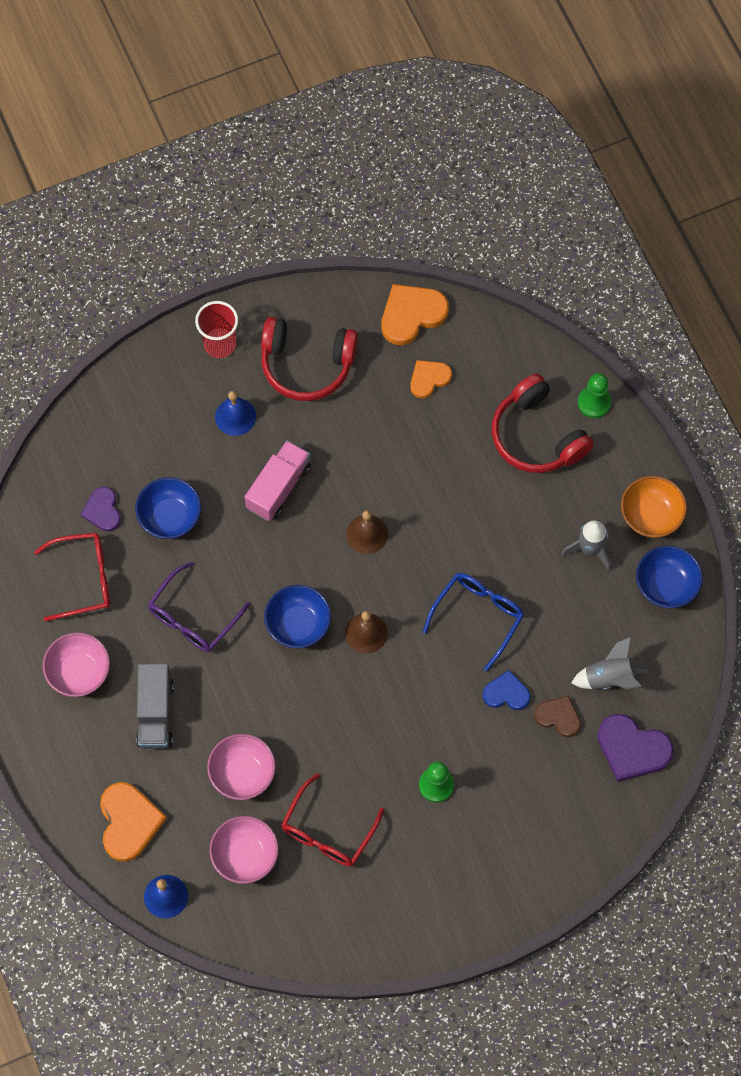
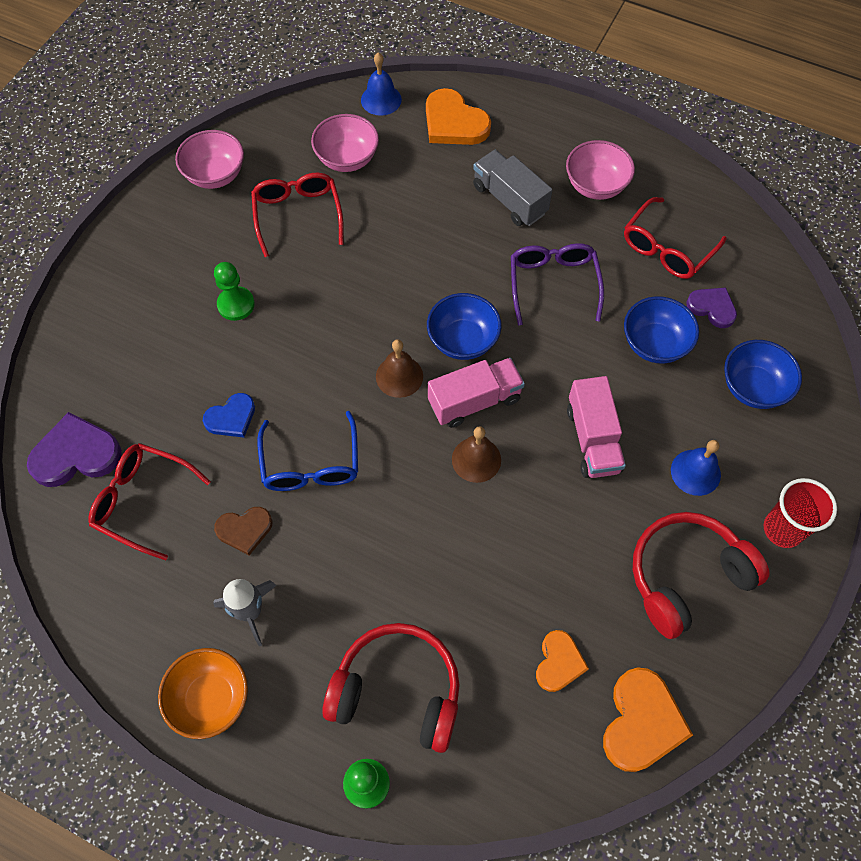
camera: 140 degrees right, 5 degrees down
pink bowl [207,734,276,800] -> pink bowl moved to [175,130,244,189]
brown heart [534,696,581,737] -> brown heart moved to [214,507,272,555]
grey rocket [571,637,648,689] -> red glasses [88,443,211,561]
blue bowl [636,545,703,608] -> blue bowl moved to [724,340,802,409]
none -> pink truck [428,358,525,428]

